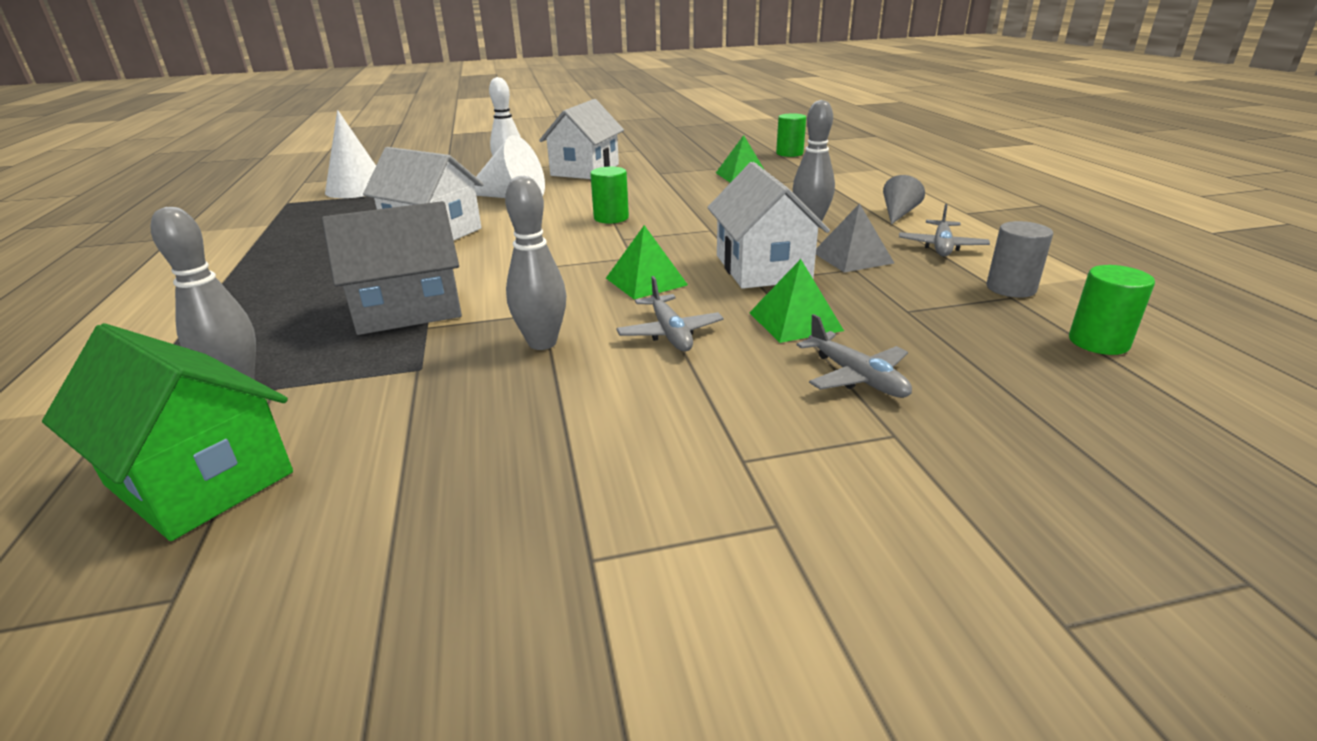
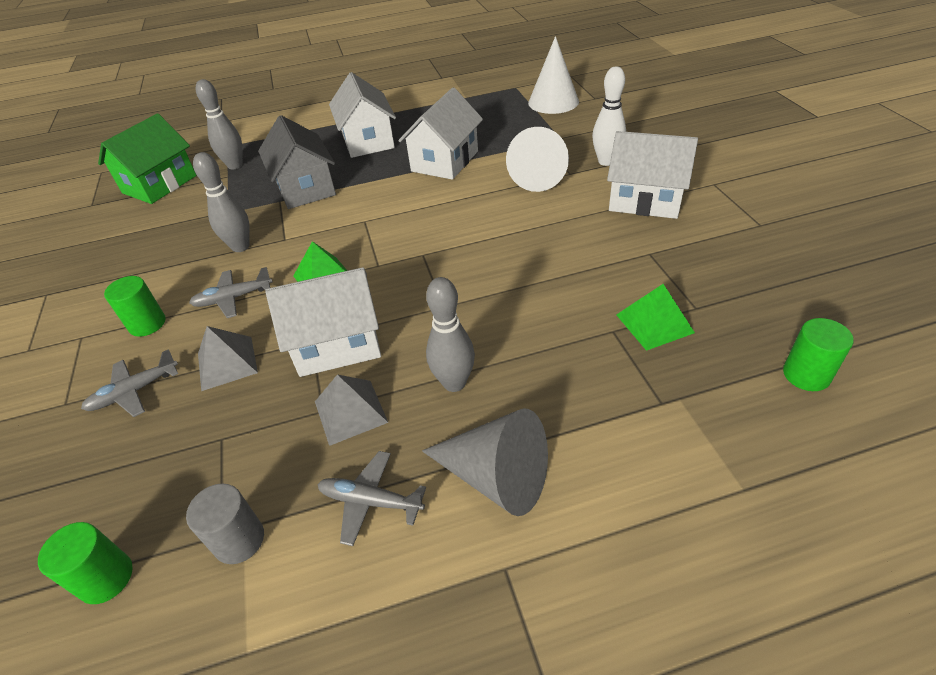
camera: 90 degrees right, 15 degrees up
green cylinder [590,167,629,224] -> green cylinder moved to [104,276,166,337]
green pyramid [749,259,844,343] -> grey pyramid [198,326,258,391]
grey cone [883,175,925,225] -> grey cone [422,408,548,516], size x1.78
none -> white house [329,72,396,158]

